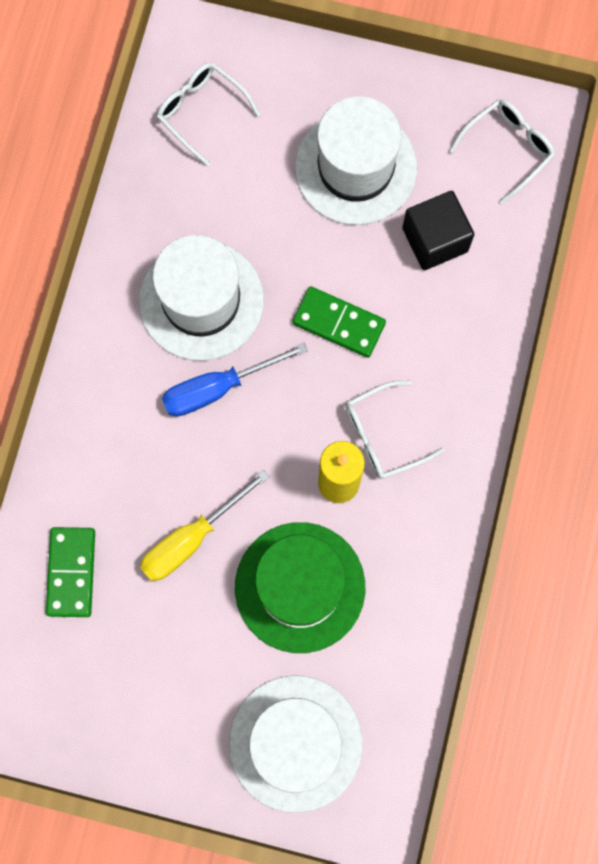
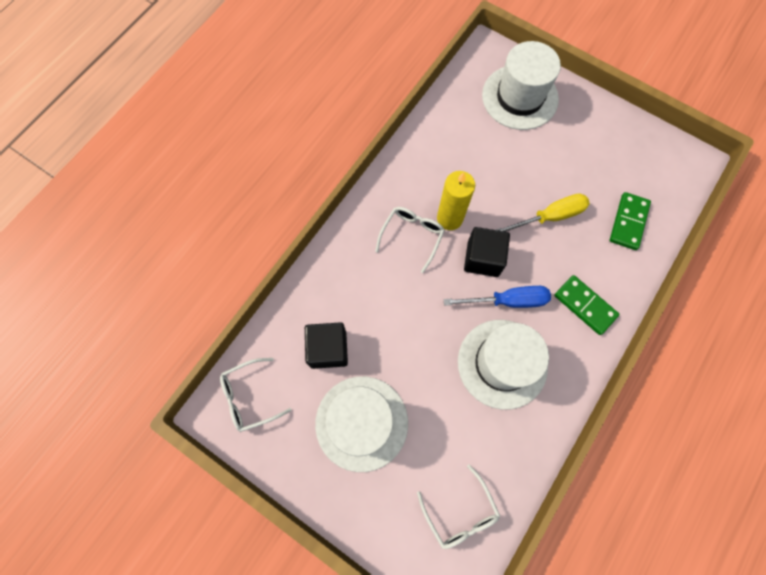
camera: 160 degrees left, 5 degrees down
green hat [235,522,365,653] -> none
green domino [292,286,386,358] -> green domino moved to [554,275,620,335]
white glasses [346,381,444,479] -> white glasses turned 60 degrees counterclockwise [375,207,445,273]
none -> black cube [464,227,510,277]

